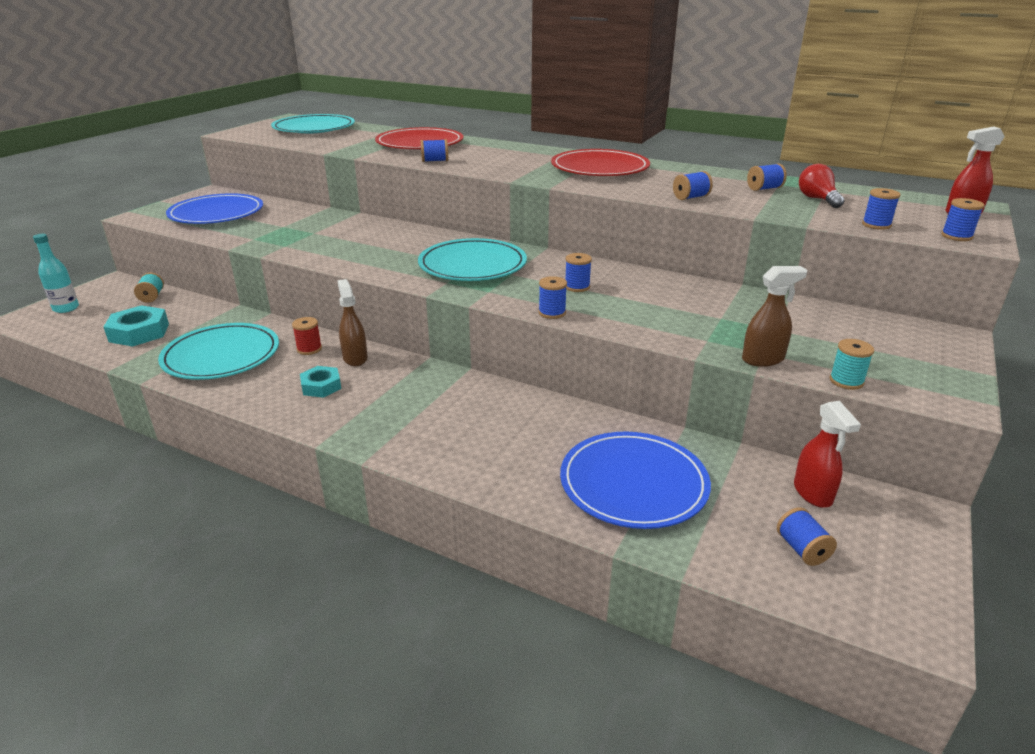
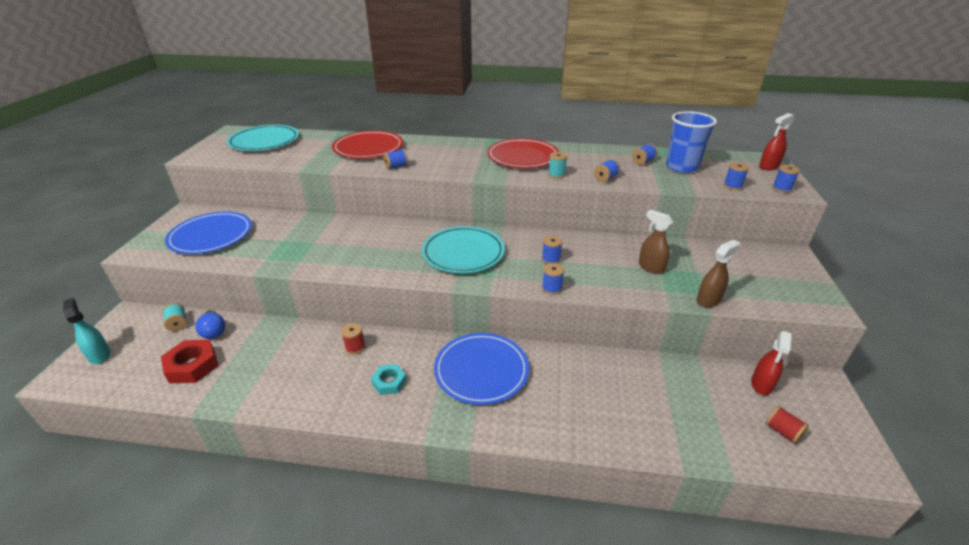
camera: 20 degrees left, 5 degrees up
turquoise bottle [33,234,79,313] -> turquoise spray bottle [63,298,110,364]
turquoise nut [104,305,169,347] -> red nut [161,340,218,384]
turquoise plate [158,323,279,380] -> none
brown spray bottle [337,279,368,366] -> brown spray bottle moved to [639,210,673,274]
blue plate [560,432,711,529] -> blue plate moved to [434,333,529,405]
blue spool [777,507,837,566] -> red spool [766,406,809,444]
red spray bottle [794,401,861,508] -> red spray bottle turned 60 degrees clockwise [751,331,792,395]
red light bulb [799,164,845,208] -> blue cup [666,111,717,173]
turquoise spool [829,339,874,390] -> turquoise spool moved to [548,152,567,179]
none -> blue light bulb [195,310,225,339]

